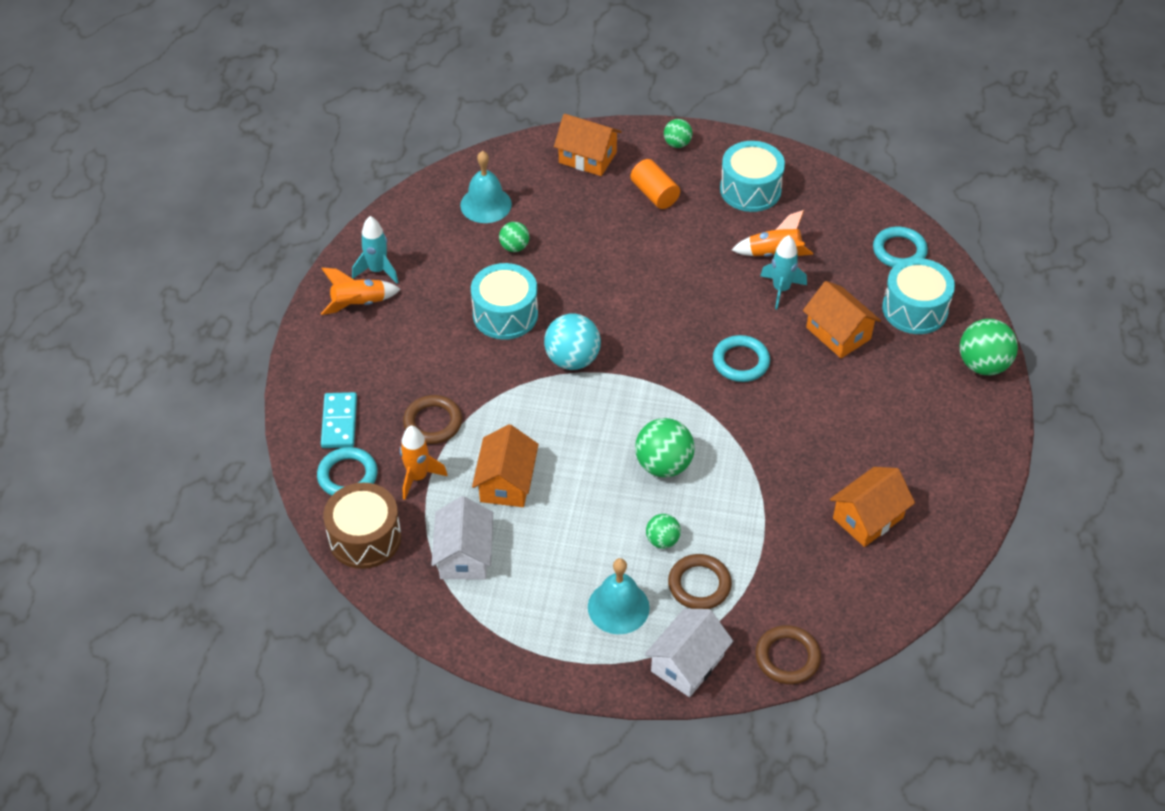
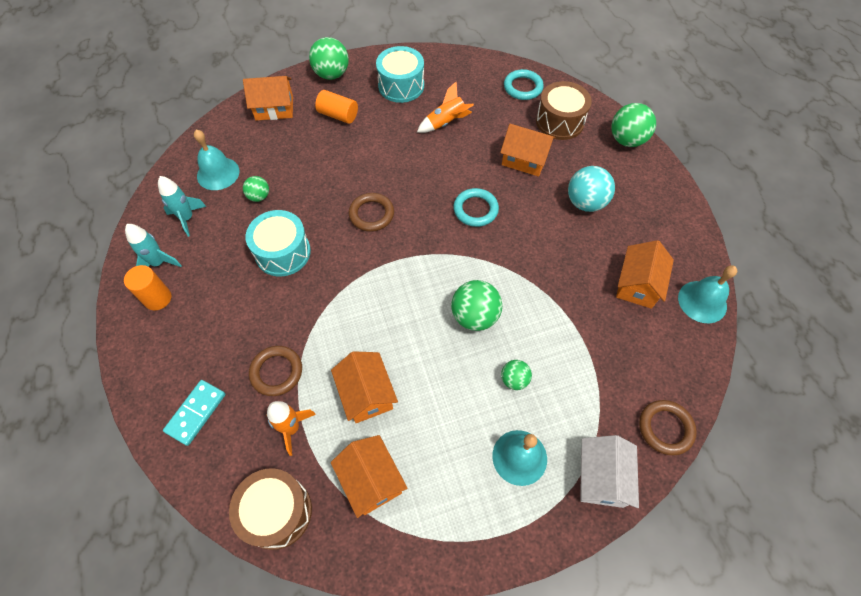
camera: 30 degrees left, 10 degrees up
turquoise ring [317,447,378,496] -> none
orange rocket [321,268,401,315] -> orange cylinder [124,265,171,310]
turquoise domino [321,392,357,448] -> turquoise domino turned 60 degrees clockwise [163,380,226,446]
white house [431,496,493,579] -> orange house [331,435,408,518]
turquoise ball [544,313,601,370] -> turquoise ball moved to [568,166,615,212]
green ball [664,119,692,148] -> green ball [309,37,349,80], size x1.75
brown ring [668,554,732,609] -> brown ring moved to [349,193,394,232]
turquoise rocket [760,235,807,309] -> turquoise rocket moved to [158,176,206,237]
turquoise drum [882,258,955,334] -> brown drum [536,81,592,140]
none -> turquoise bell [678,265,737,323]

